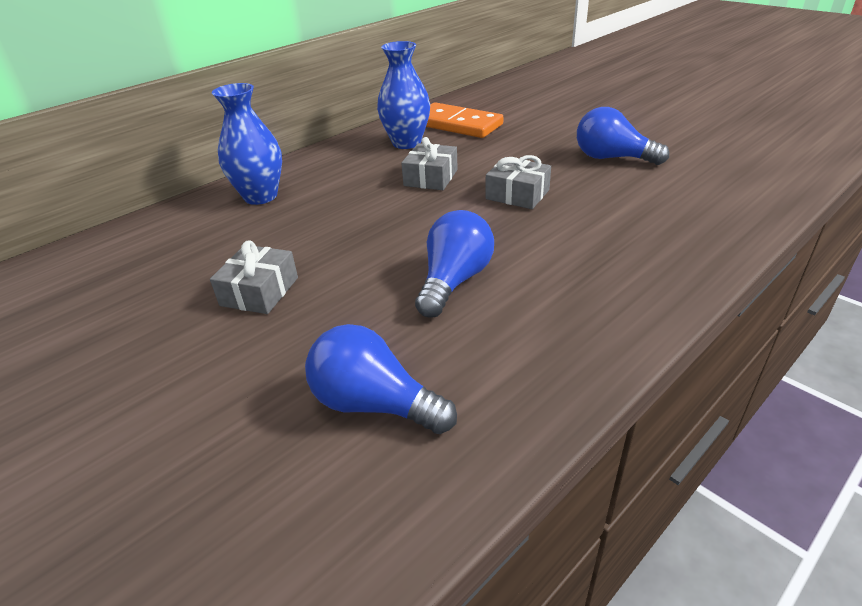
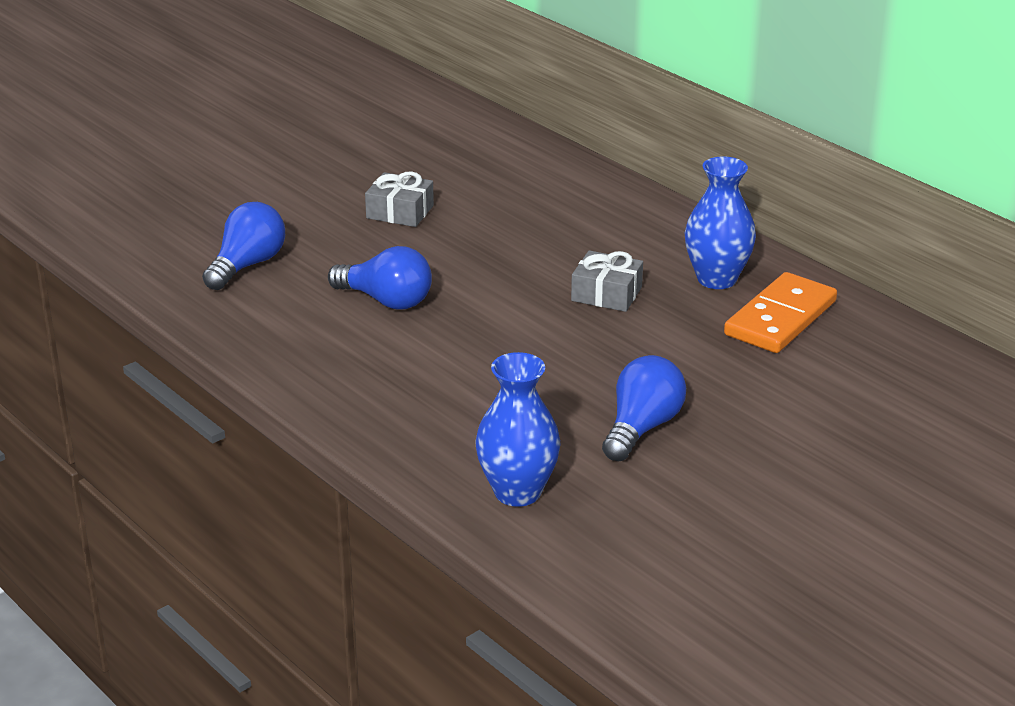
camera: 90 degrees right, 5 degrees down
blue vase [212,83,282,205] -> blue vase moved to [475,352,561,507]
grey gift [485,155,551,209] -> none

